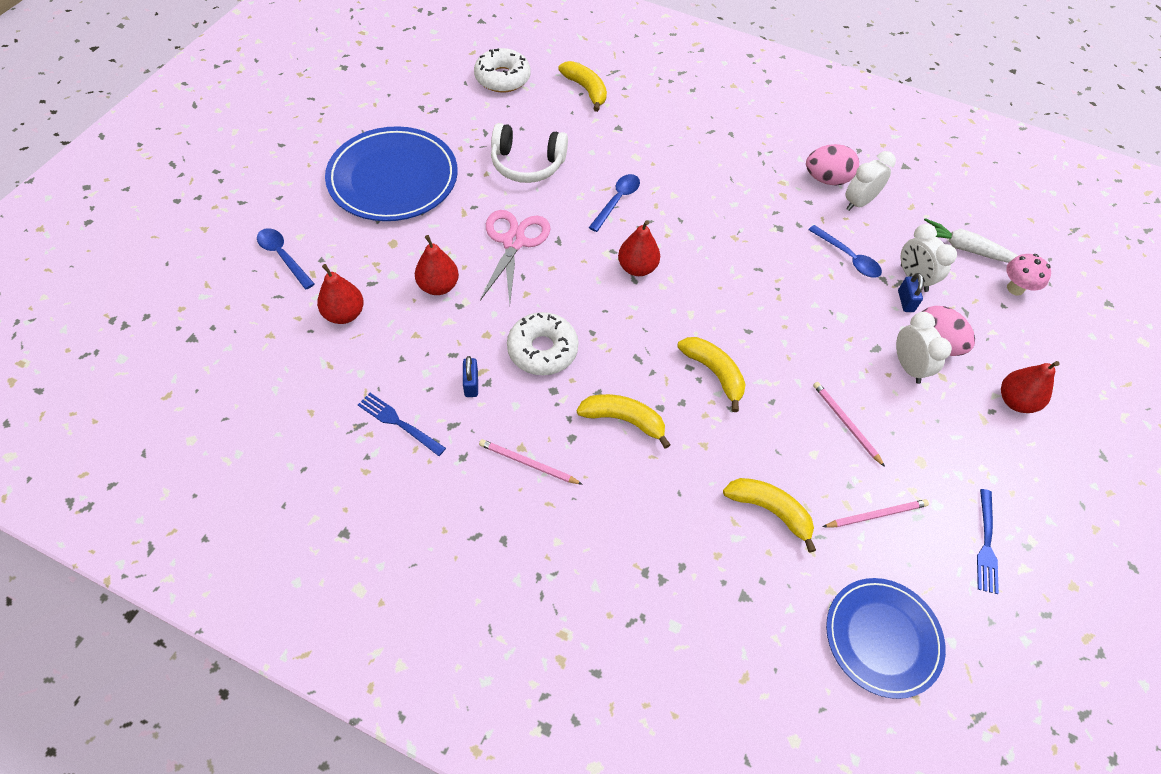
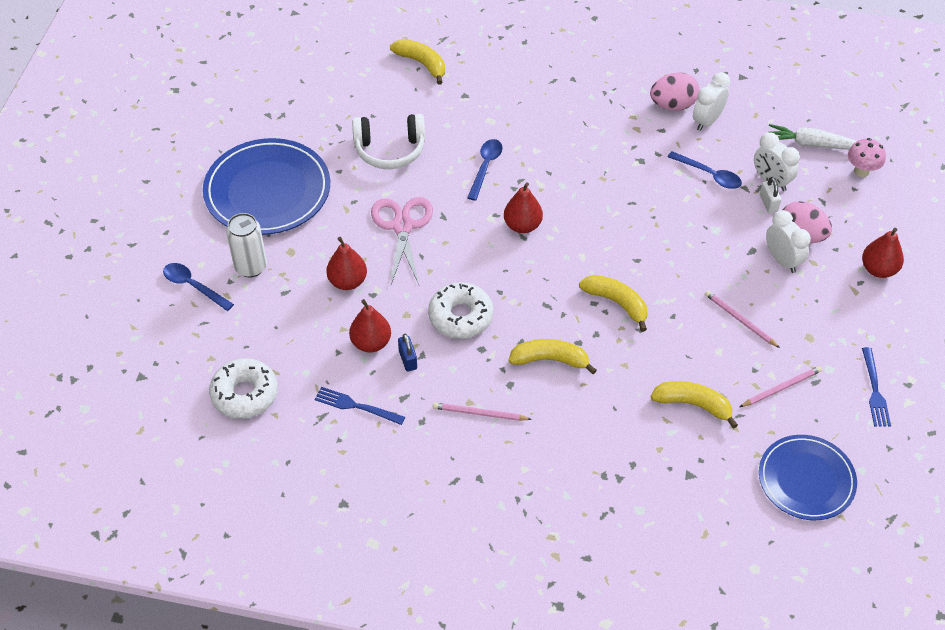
camera: 10 degrees left, 5 degrees down
red pear [317,264,364,324] -> red pear moved to [349,299,391,353]
white donut [474,48,531,92] -> white donut moved to [209,358,278,419]
blue padlock [898,273,924,312] -> white padlock [760,177,781,213]
none -> white can [226,213,267,277]

